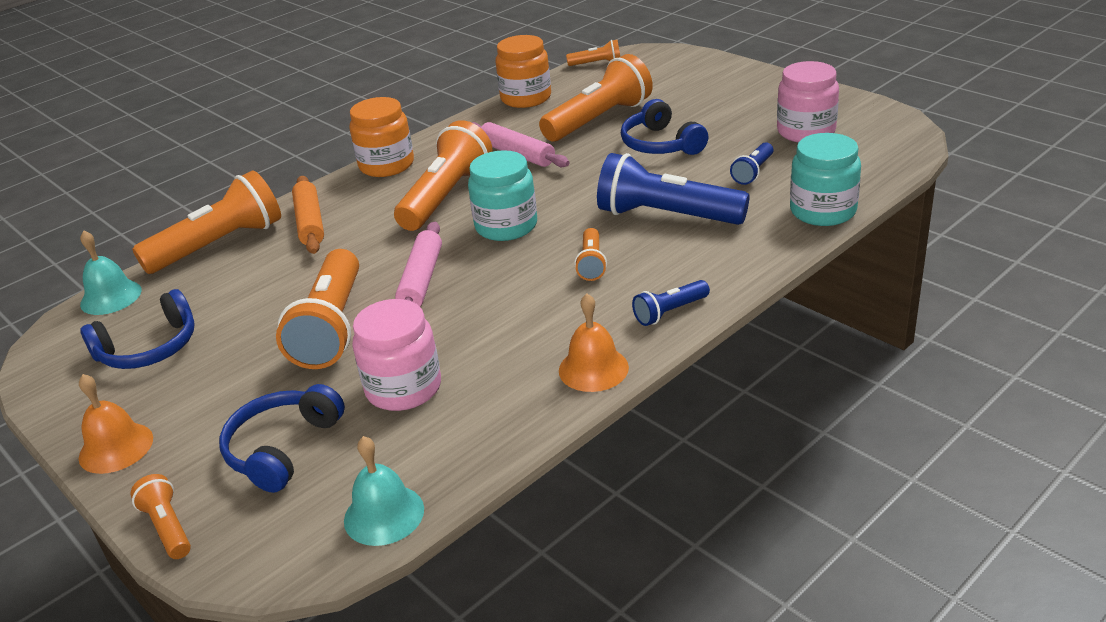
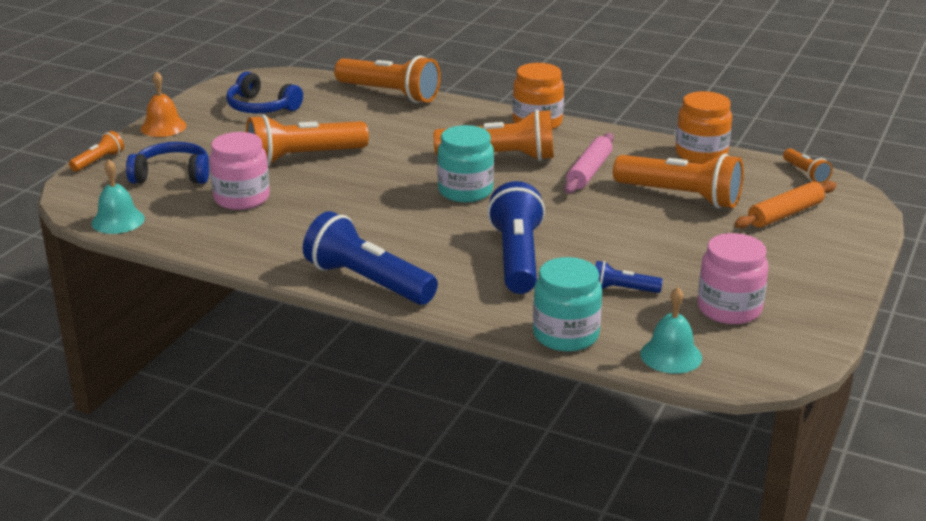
camera: 65 degrees right, 5 degrees down
turquoise bell [80,230,142,315] -> turquoise bell moved to [640,287,702,374]
orange rolling pin [292,176,324,254] -> orange rolling pin moved to [734,181,837,229]
pink rolling pin [395,222,442,307] -> none
orange bell [559,294,629,392] -> none
orange flashlight [574,228,607,281] -> none
blue headphones [621,99,709,155] -> none
blue flashlight [632,280,710,326] -> blue flashlight [303,211,438,305], size x2.07

